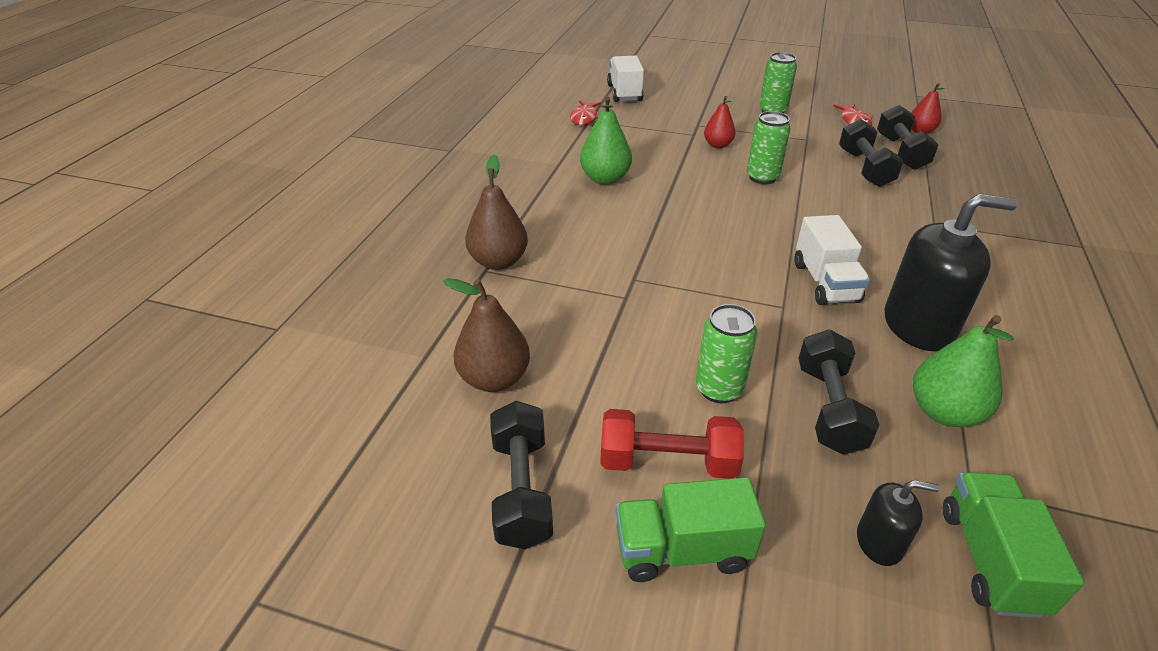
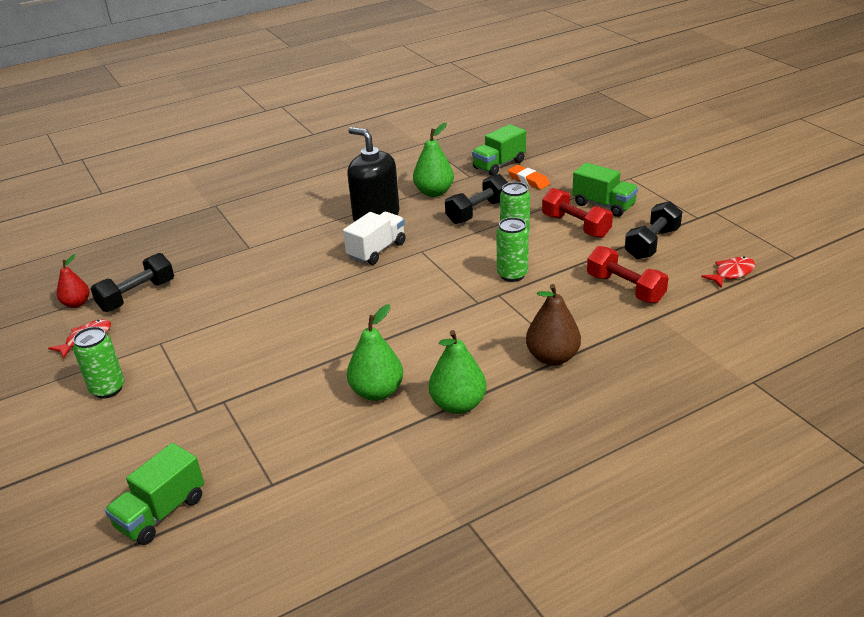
camera: 135 degrees left, 5 degrees down
brown pear [443,278,530,392] -> red dumbbell [587,246,668,303]
red fish [570,100,601,125] -> red fish moved to [701,256,755,288]
white truck [607,56,644,102] -> green truck [105,443,204,545]
red pear [704,96,736,148] -> none
green can [747,111,791,184] -> green can moved to [496,217,529,282]
black dumbbell [839,119,903,187] -> none
black soap dispenser [857,480,940,566] -> orange eraser [508,165,550,190]
none -> green pear [429,330,486,414]

